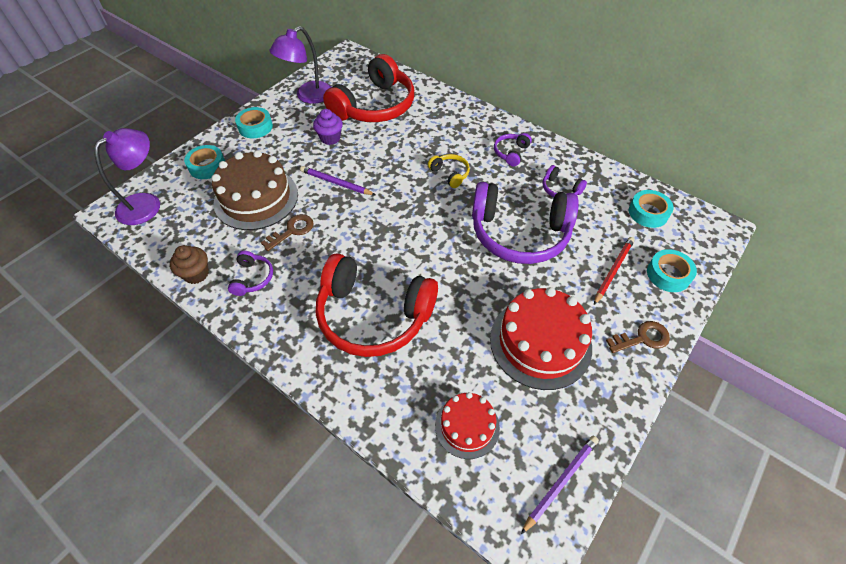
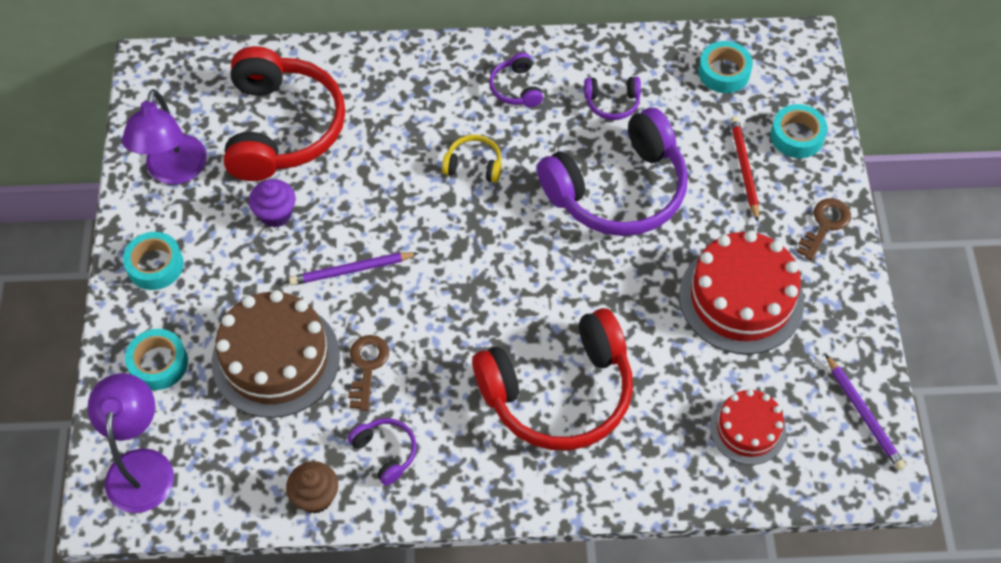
camera: 40 degrees left, 5 degrees up
purple pencil [521,436,599,534] -> purple pencil turned 150 degrees clockwise [825,354,906,470]

